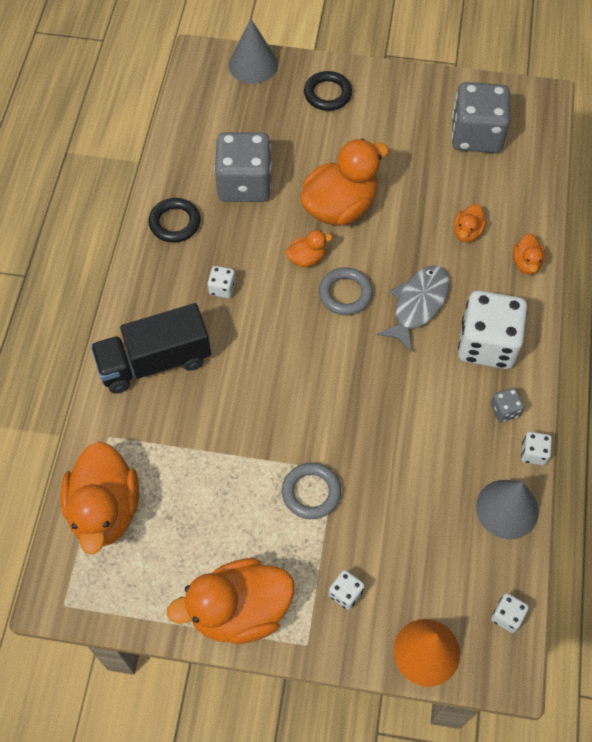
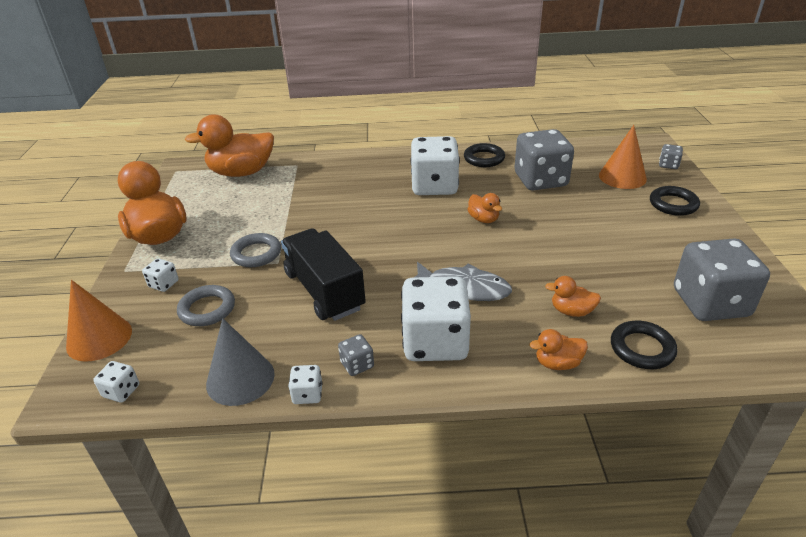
camera: 80 degrees right, 25 degrees down
black truck [91,303,211,394] -> black truck moved to [281,228,366,321]
white dice [208,266,236,298] -> white dice [410,136,460,195], size x2.35
grey cone [229,19,278,84] -> grey dice [659,144,683,169]
orange duck [300,139,389,226] -> none
grey ring [319,267,373,315] -> grey ring moved to [177,285,235,326]
none -> orange cone [599,125,647,189]
none -> black ring [611,321,677,369]

